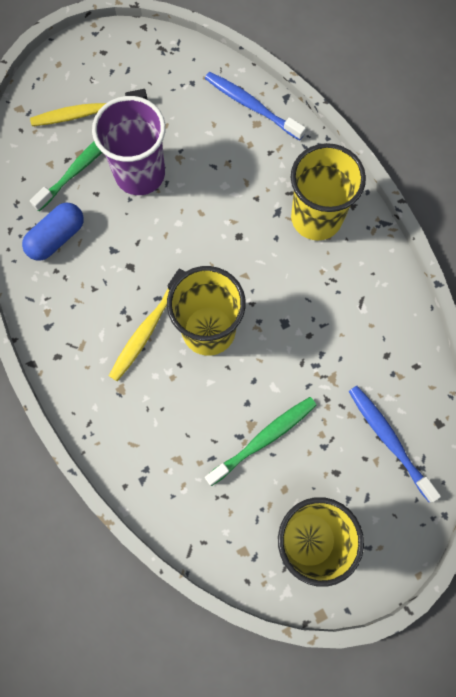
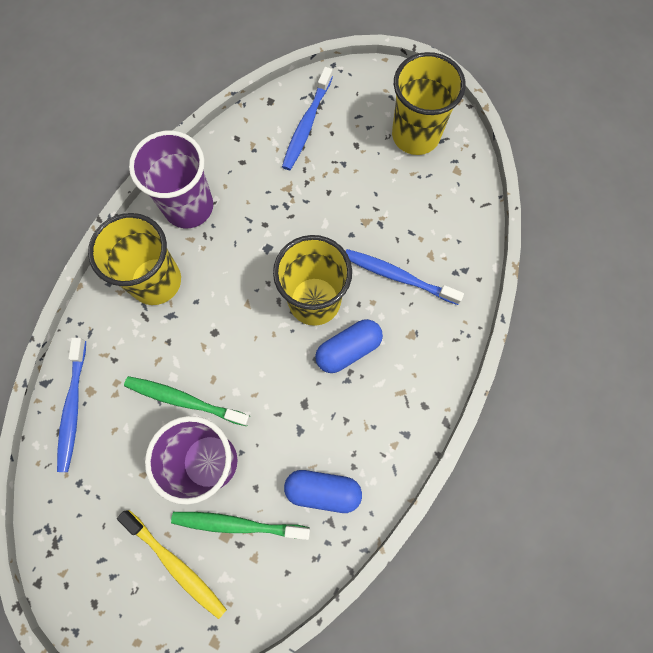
camera: 125 degrees left, 0 degrees up
yellow toothbrush [109,268,185,381] -> blue capsule [315,319,383,373]
green toothbrush [205,397,316,486] -> green toothbrush moved to [124,376,250,426]
none -> purple cup [129,131,213,228]
none -> blue toothbrush [346,249,464,305]

